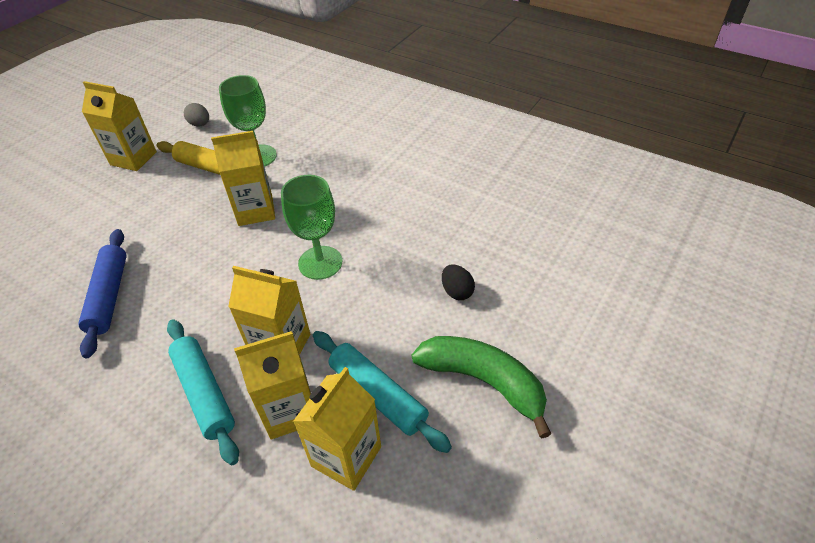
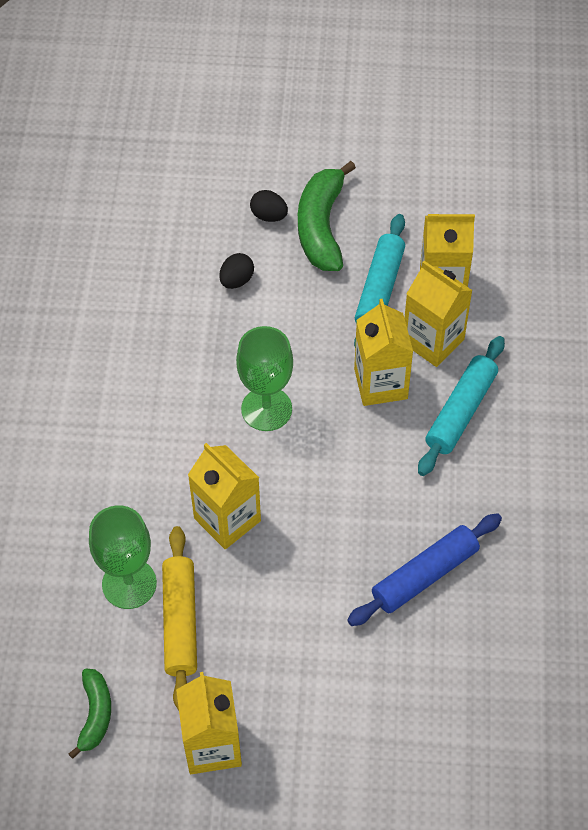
camera: 120 degrees left, 10 degrees up
grey egg [184,103,209,126] -> green banana [68,669,111,759]
none -> black egg [250,190,288,222]

